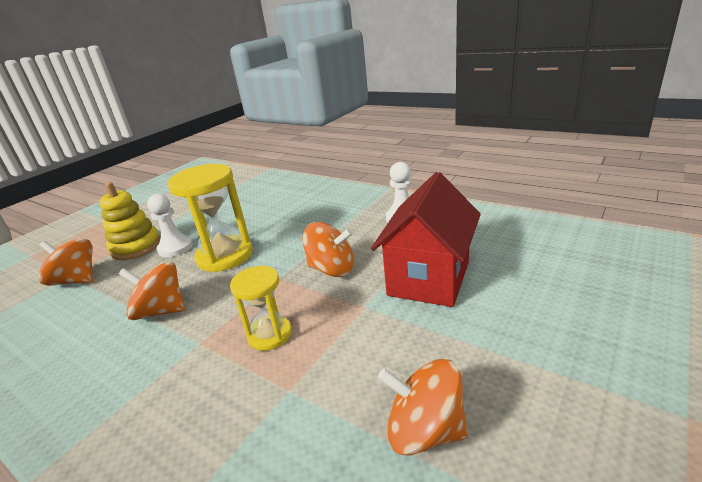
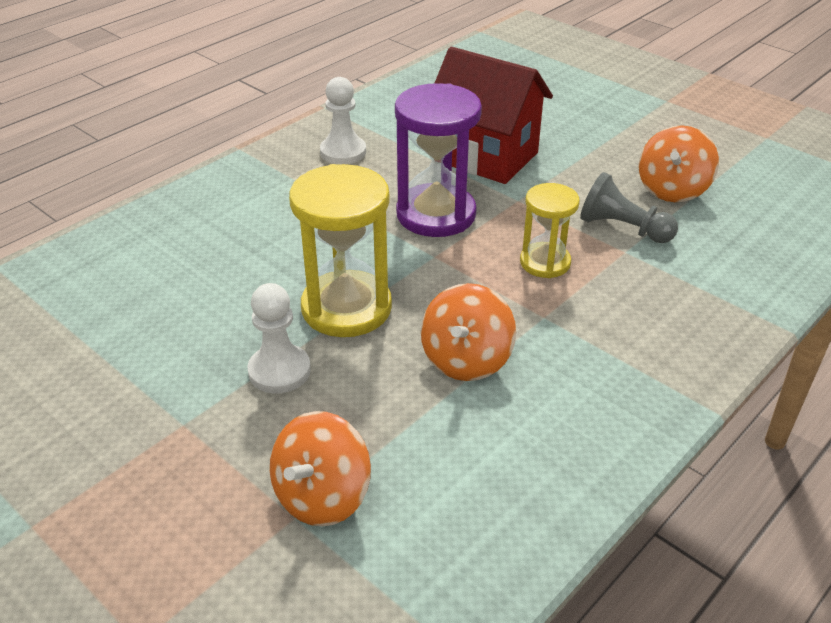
camera: 85 degrees left, 10 degrees up
yellow stacking toy [99,182,161,260] -> none
orange spinning top [302,222,354,277] -> purple hourglass [395,83,482,237]
none -> grey pawn [580,172,678,243]

